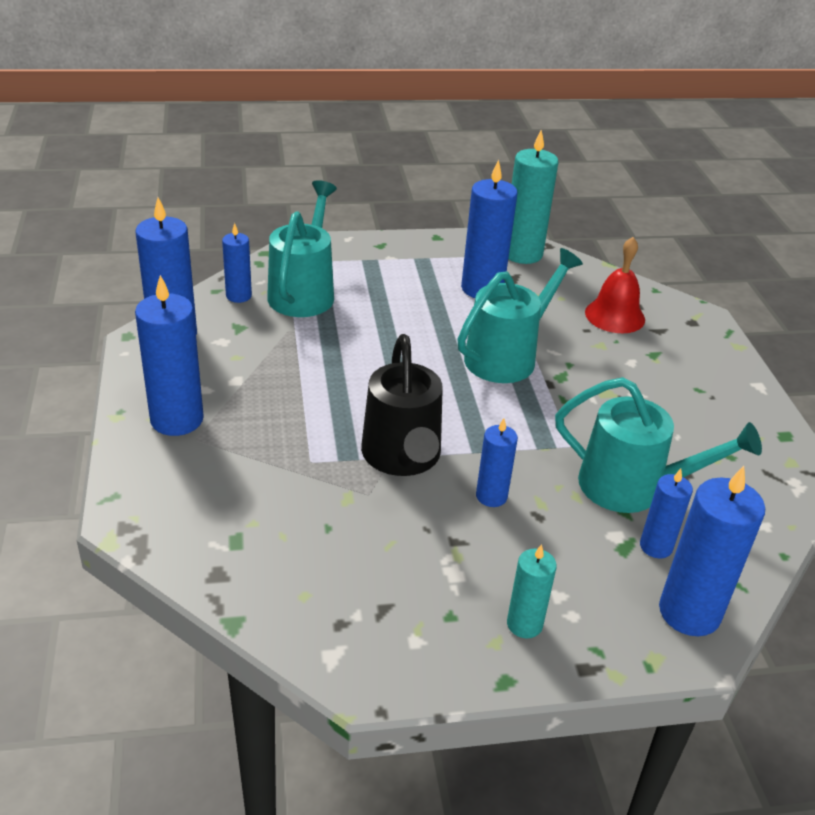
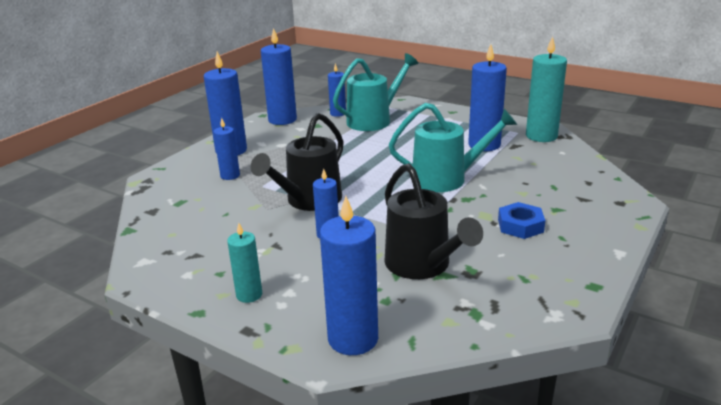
camera: 45 degrees right, 10 degrees down
turquoise watering can [555,377,762,513] -> black watering can [384,163,483,279]
red bell [585,237,645,333] -> none
blue candle [640,469,693,558] -> blue candle moved to [214,118,240,180]
none -> blue nut [498,202,545,239]

